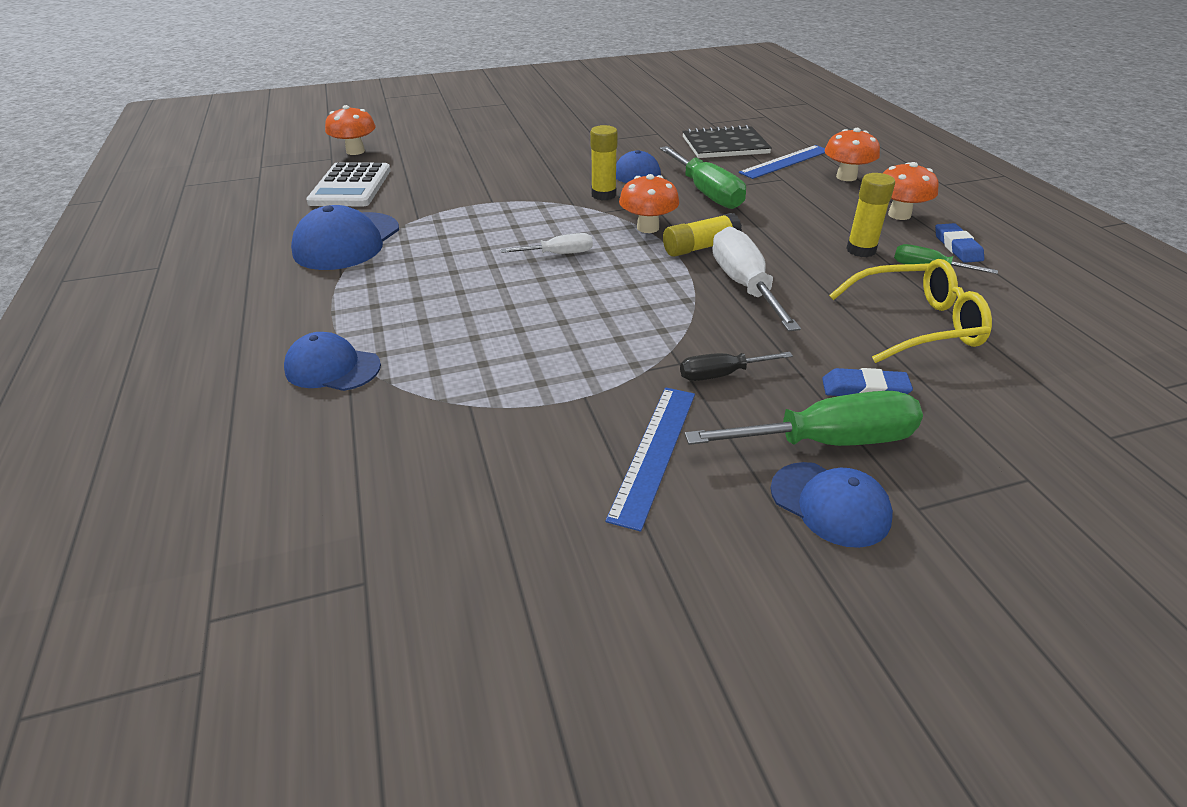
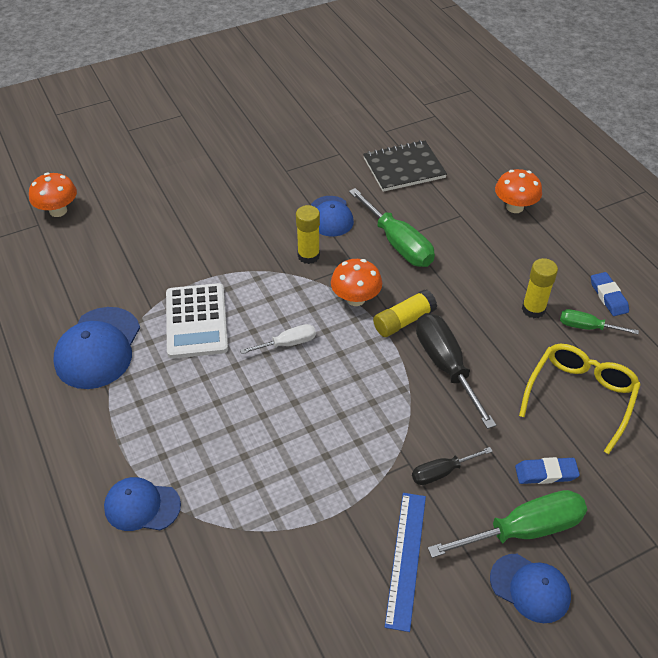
camera: 10 degrees left, 10 degrees up
white calculator [306,162,391,206] -> white calculator moved to [166,283,228,359]
white screwdriver [712,226,801,332] -> black screwdriver [416,313,496,429]
blue ruler [739,145,825,179] -> none
yellow glasses [829,259,992,363] -> yellow glasses turned 45 degrees counterclockwise [519,344,641,454]
orange mushroom [883,162,939,220] -> none

